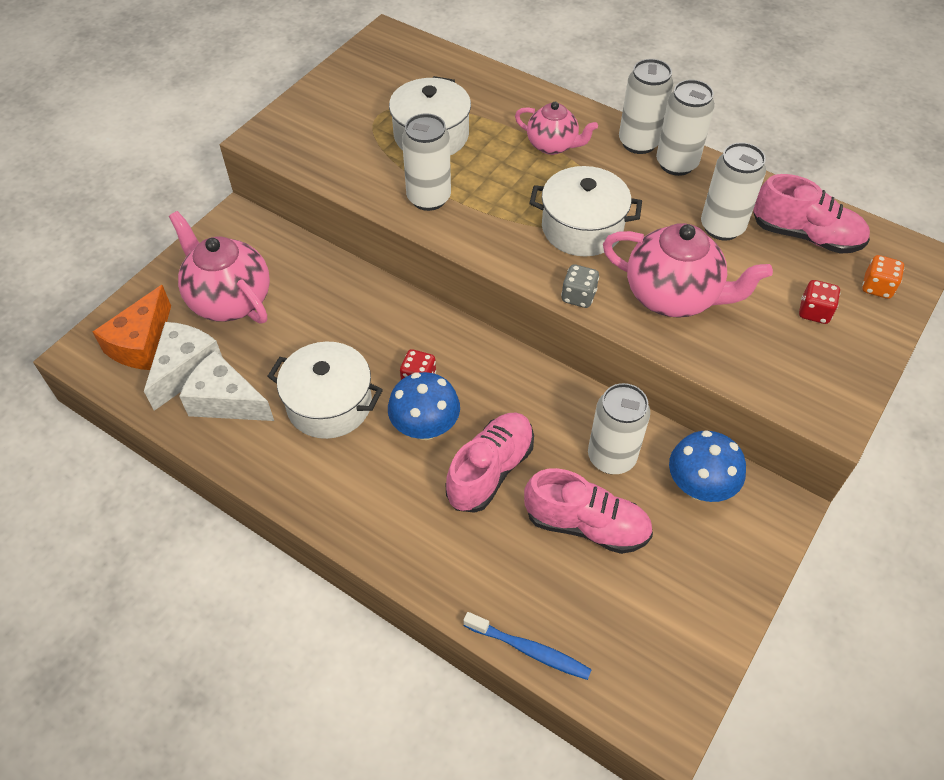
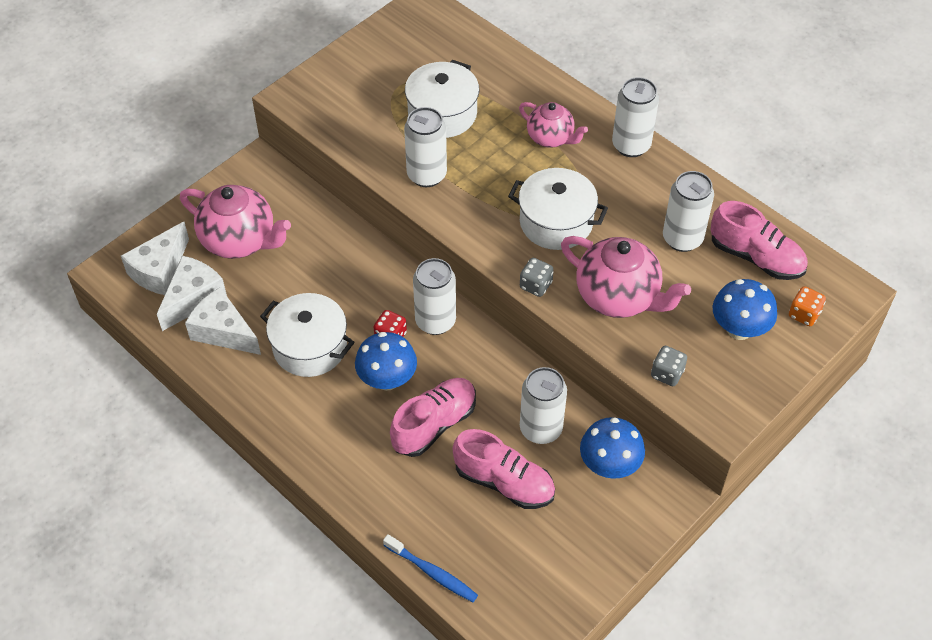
camera: 10 degrees right, 0 degrees up
orange cheese [93,285,171,370] -> white cheese [121,222,189,295]
pink teapot [169,211,270,324] -> pink teapot turned 150 degrees clockwise [180,185,291,259]
white can [656,80,715,176] -> white can moved to [413,258,456,335]
red dice [799,280,840,324] -> blue mushroom [713,279,777,340]
none -> grey dice [651,346,687,386]

